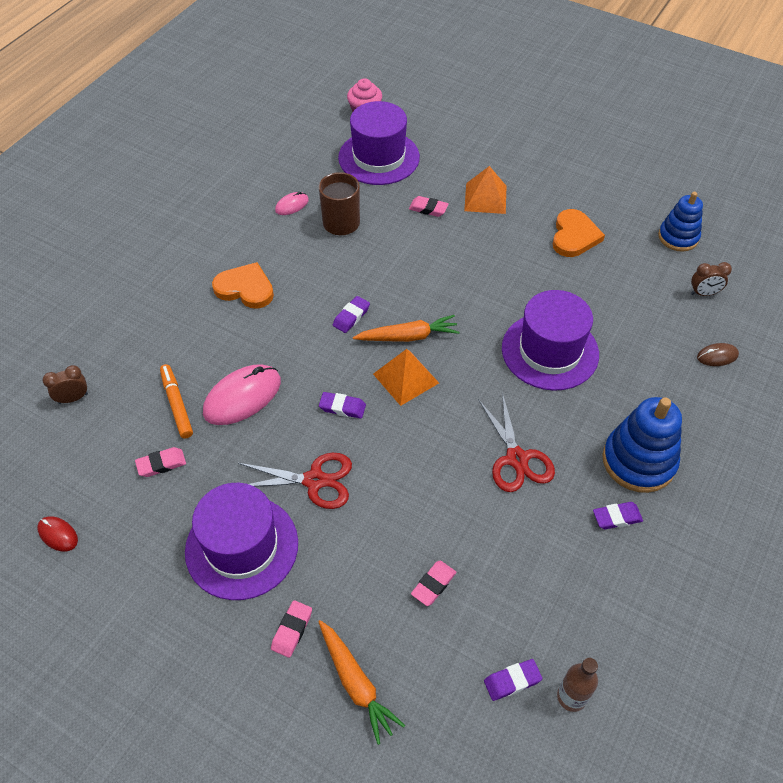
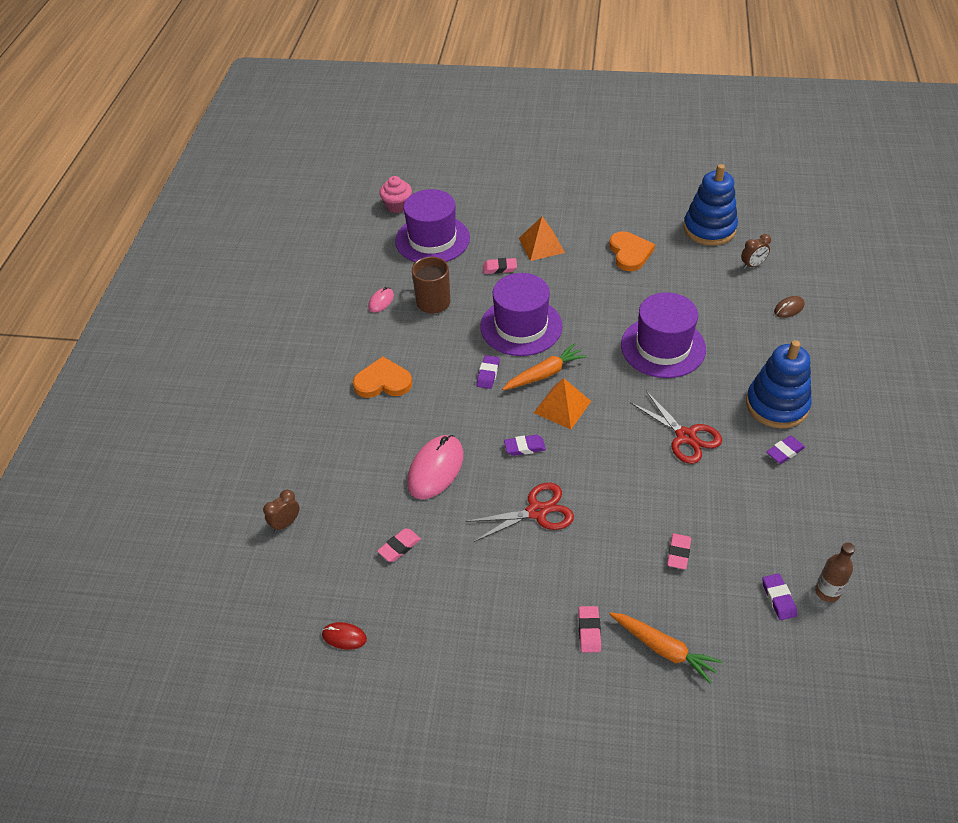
camera: 20 degrees left, 5 degrees down
orange marker [160,364,193,439] -> none
purple hat [185,483,298,600] -> purple hat moved to [480,273,563,356]
purple eraser [484,659,542,701] -> purple eraser turned 60 degrees counterclockwise [762,573,797,620]
blue stacking toy [658,192,703,252] -> blue stacking toy [684,164,738,246], size x1.51

